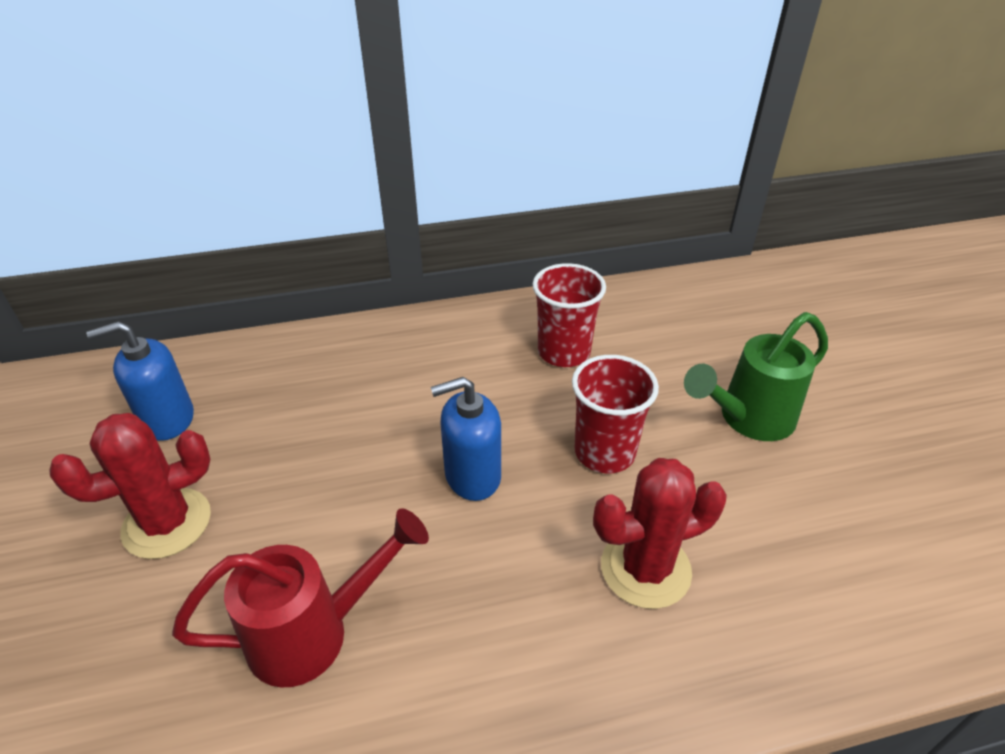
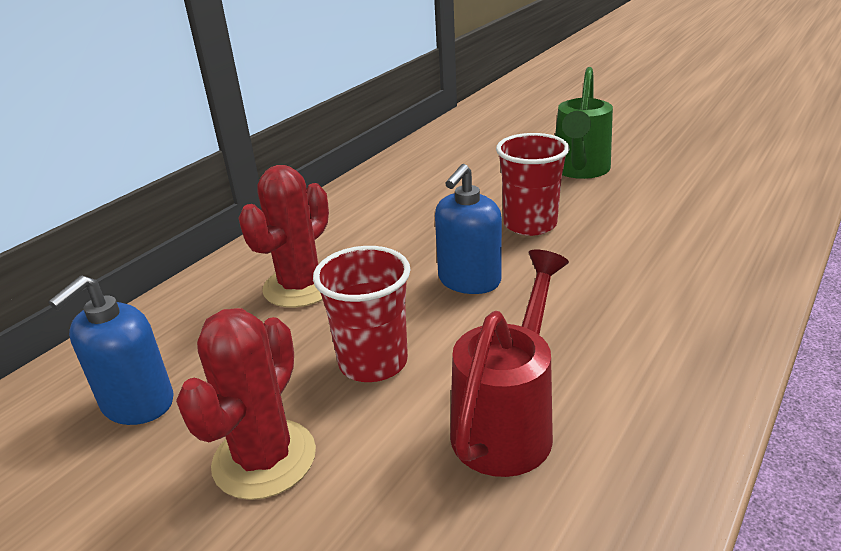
camera: 40 degrees left, 10 degrees down
red cup [532,263,606,367] -> red cup moved to [313,246,410,382]
red cactus [593,458,727,609] -> red cactus moved to [239,165,329,308]

